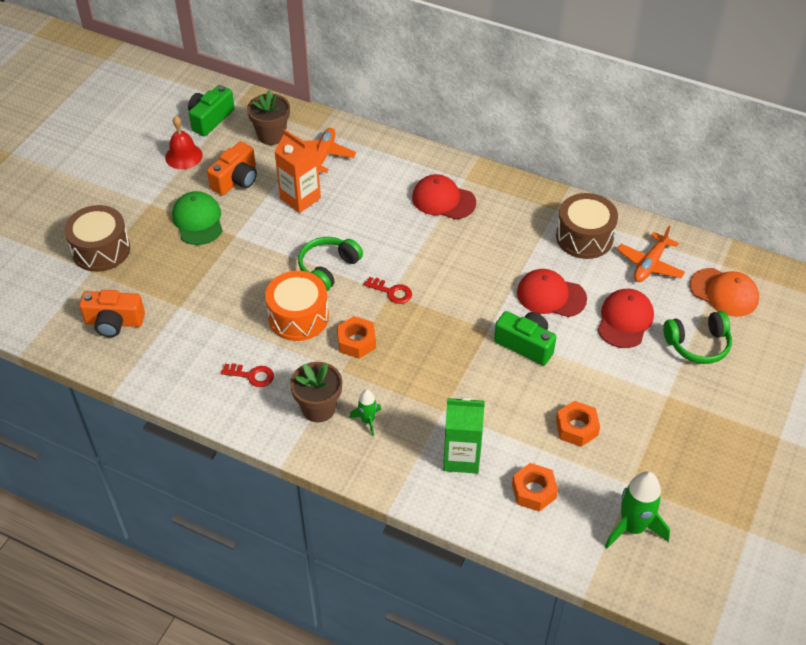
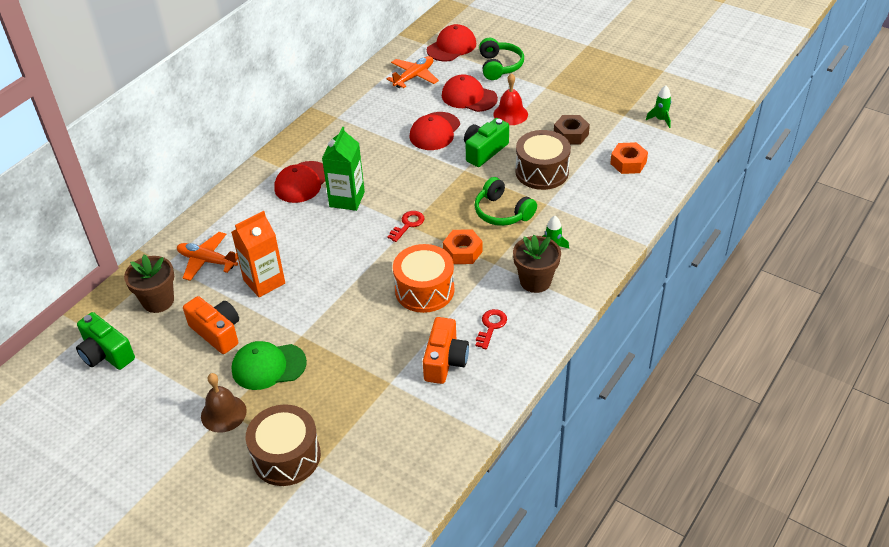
camera: 80 degrees left, 5 degrees down
orange camera [79,290,145,337] -> orange camera moved to [423,317,469,384]
red bell [165,116,203,169] -> red bell moved to [493,73,528,125]
green headphones [298,237,363,291] -> green headphones moved to [474,177,537,226]
green carton [443,397,485,474] -> green carton moved to [322,127,365,211]
brown drum [556,193,618,259] -> brown drum moved to [515,130,571,190]
orange nut [556,401,600,447] -> brown nut [554,115,590,144]
green rocket [605,471,670,548] -> green rocket [646,85,671,128], size x0.55
orange plane [617,226,685,282] -> orange plane turned 90 degrees counterclockwise [387,56,439,88]
orange cap [690,268,759,317] -> red cap [427,24,476,61]
none -> brown bell [201,373,247,433]

